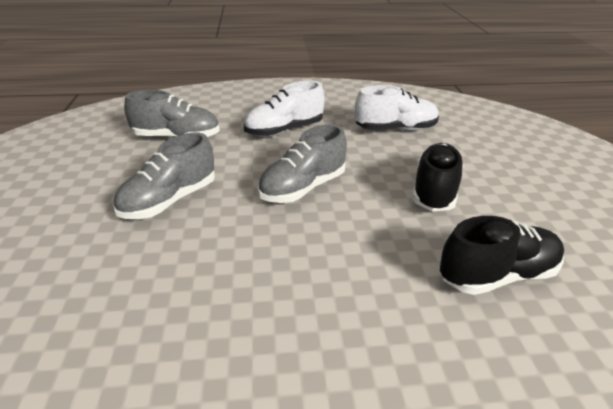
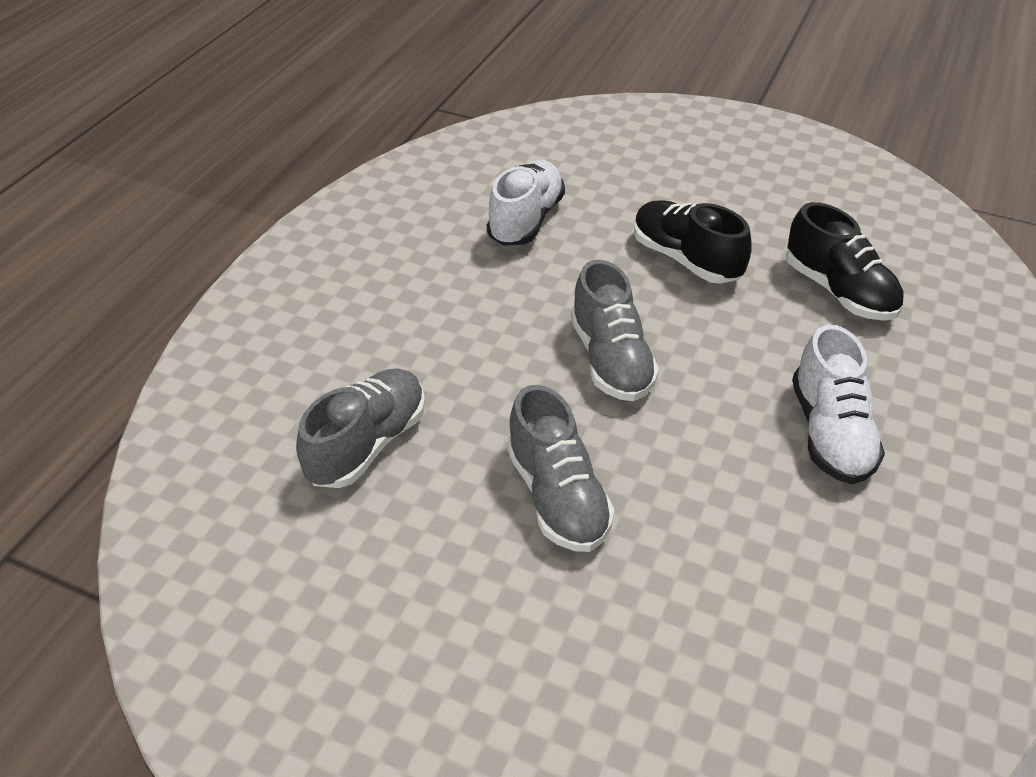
camera: 60 degrees left, 10 degrees up
white shoe [244,81,325,137] -> white shoe moved to [792,324,885,484]
black shoe [440,216,564,295] -> black shoe turned 135 degrees clockwise [786,202,904,321]

